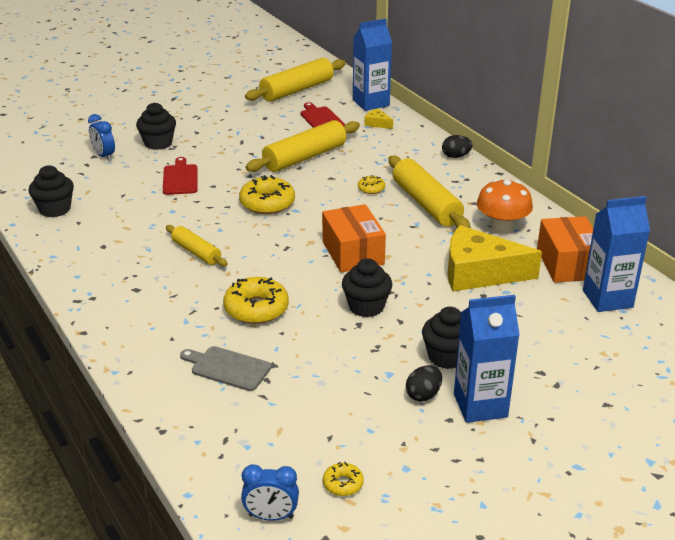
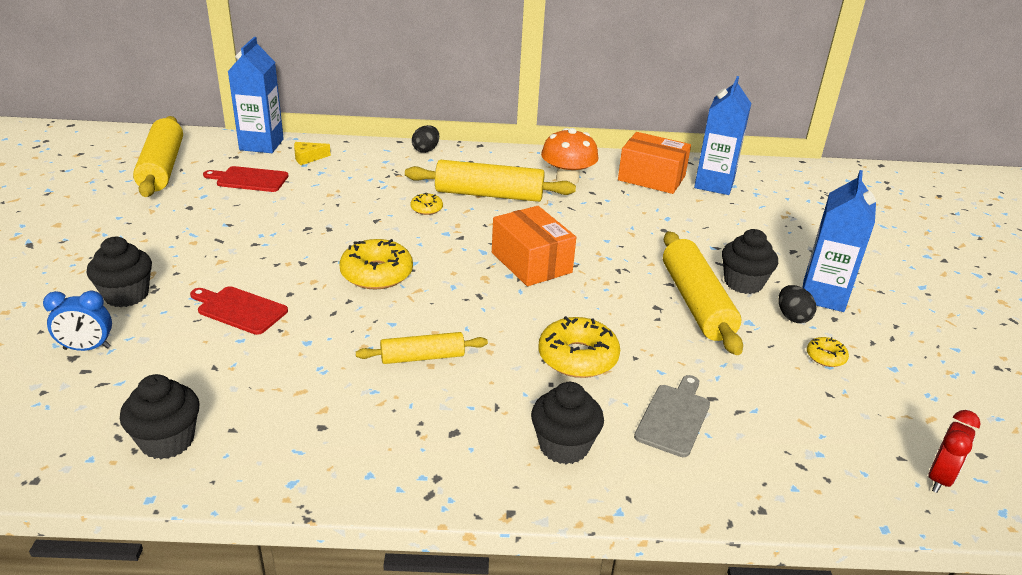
camera: 60 degrees left, 0 degrees up
grey cutting board [180,346,272,391] -> grey cutting board turned 150 degrees clockwise [634,375,710,457]
blue clock [241,464,299,521] -> red clock [929,410,981,493]
yellow rolling pin [245,120,360,172] -> yellow rolling pin moved to [663,231,743,355]
orange box [322,204,386,272] -> orange box turned 45 degrees clockwise [492,206,576,286]
yellow donut [323,462,364,496] -> yellow donut moved to [807,337,849,367]
black cupcake [342,258,392,317] -> black cupcake moved to [531,382,604,464]
yellow cheese [447,225,542,291] -> none

